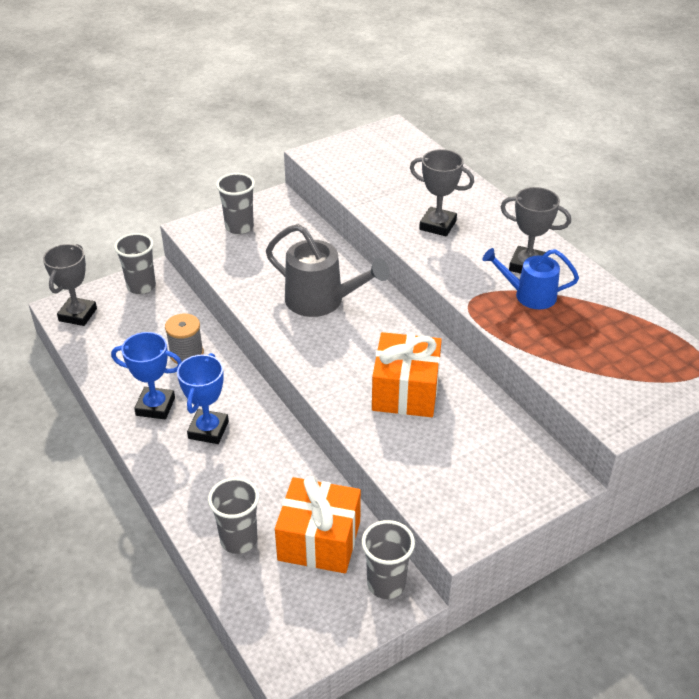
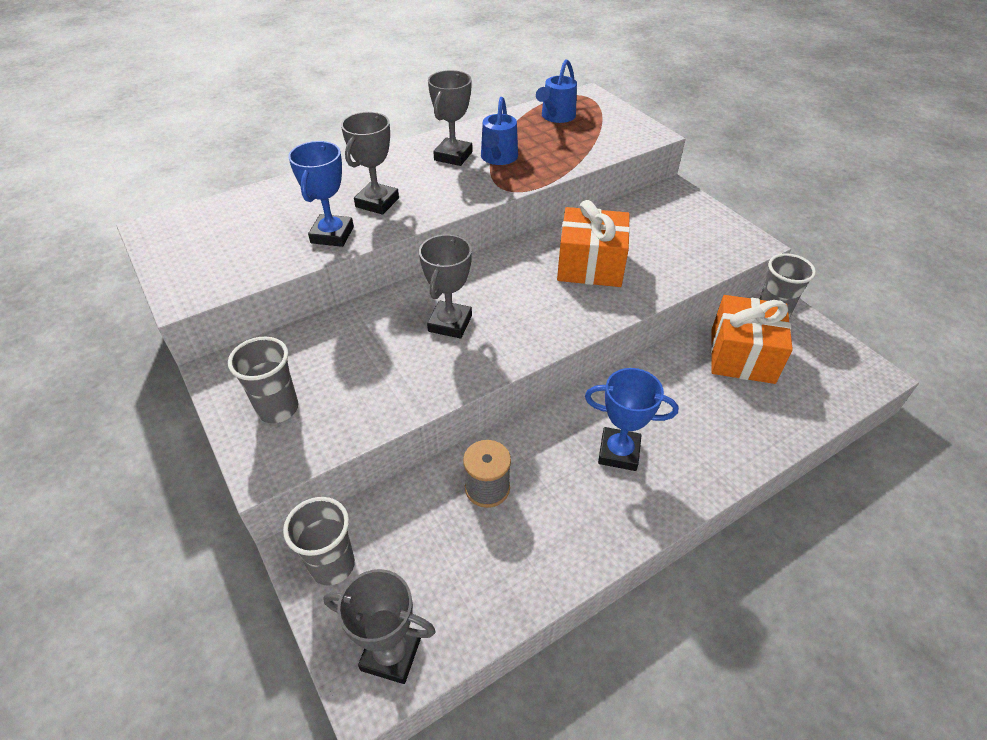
camera: 90 degrees left, 5 degrees up
blue trophy [111,332,182,419] -> blue trophy moved to [288,141,354,247]
grey cup [208,477,259,554] -> none
grey watering can [266,224,389,317] -> grey trophy [419,234,472,339]
none -> blue watering can [536,59,577,123]

